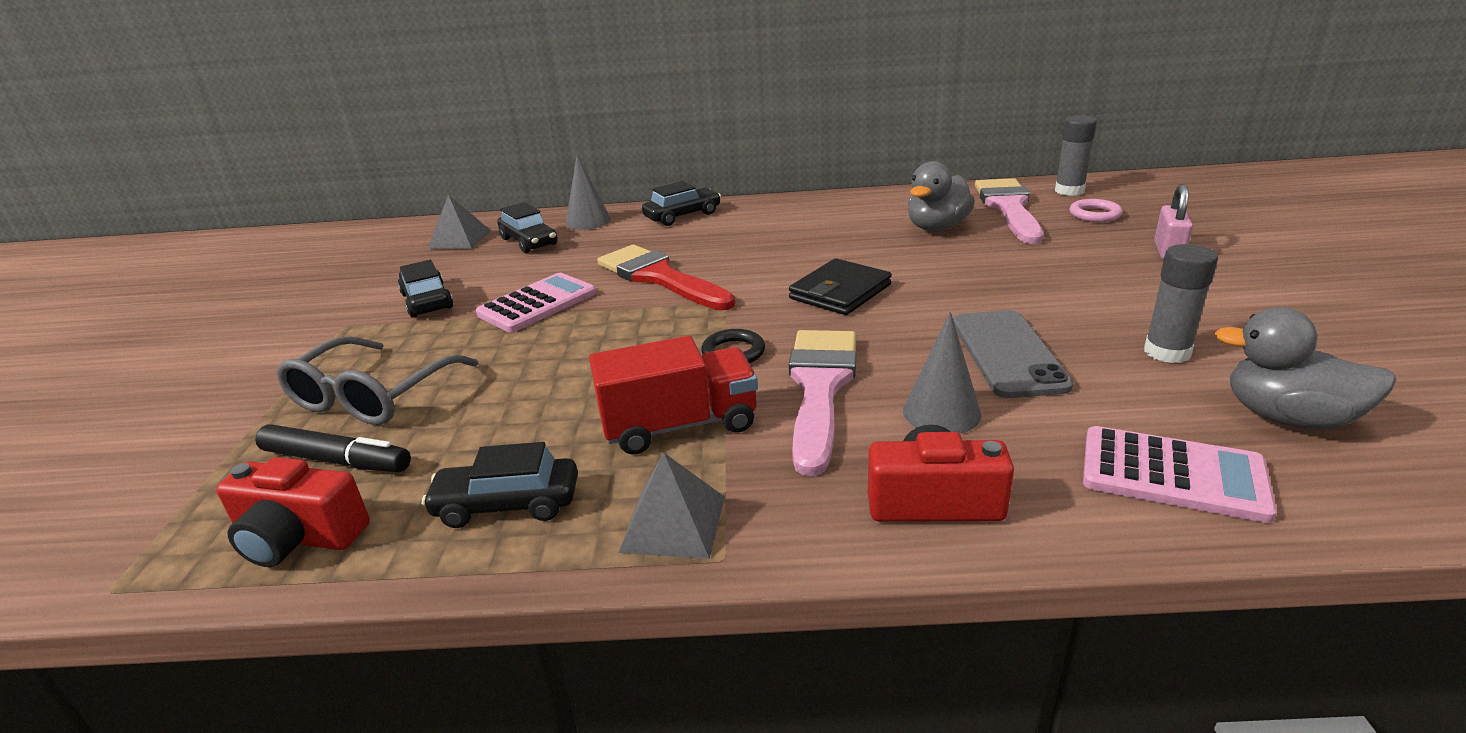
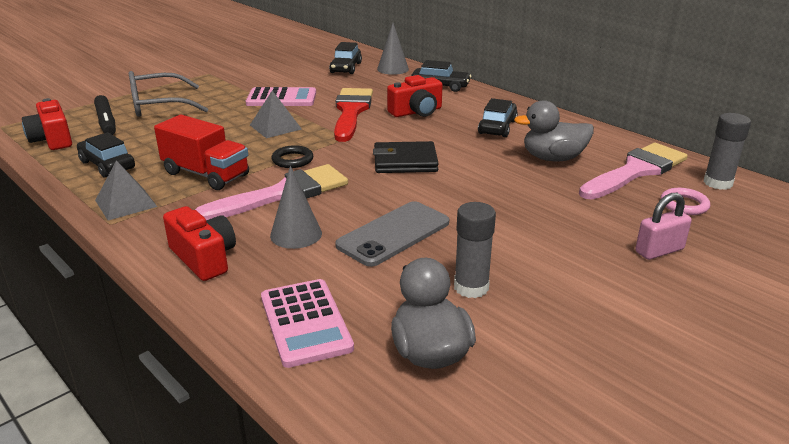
camera: 45 degrees right, 0 degrees up
black car [398,260,453,318] -> black car moved to [478,98,518,137]
grey pyramid [427,195,491,249] -> grey pyramid moved to [250,91,302,138]
none -> red camera [387,75,443,117]

